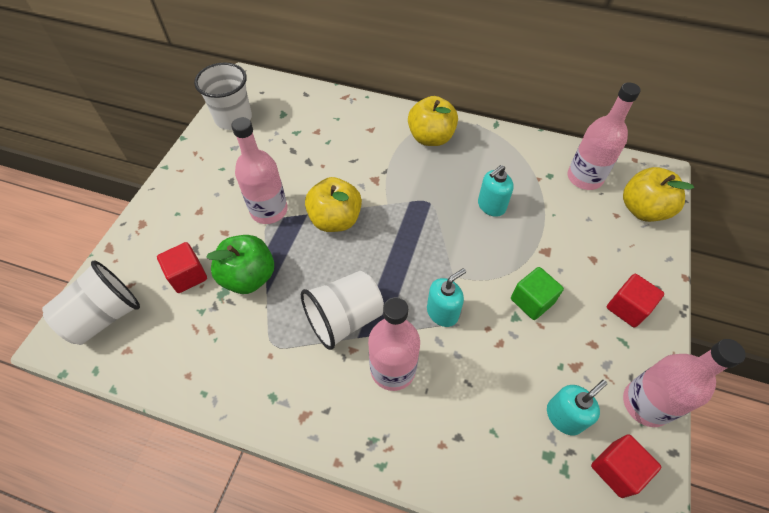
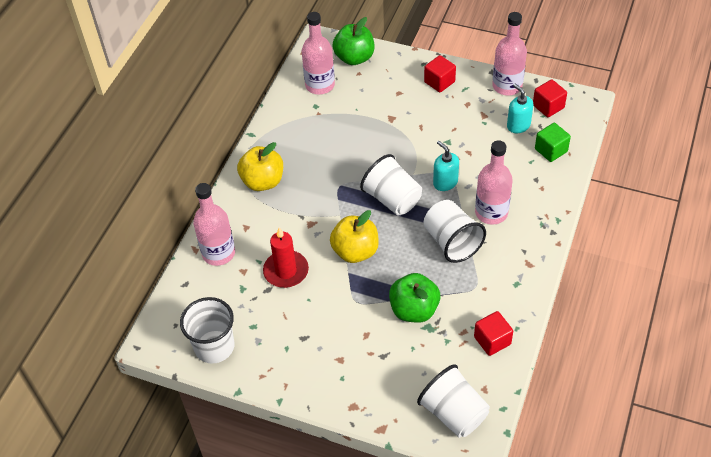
camera: 85 degrees left, 5 degrees down
red cube [157,242,207,293] -> red cube moved to [474,311,513,356]
pink bottle [231,117,288,224] -> pink bottle moved to [193,183,235,266]
turquoise soap dispenser [478,165,514,217] -> none
green cube [511,267,564,320] -> green cube moved to [535,123,571,162]
yellow apple [623,167,694,222] -> green apple [332,17,374,65]
none -> red candle [263,227,309,288]
none -> white cup [360,154,422,216]

